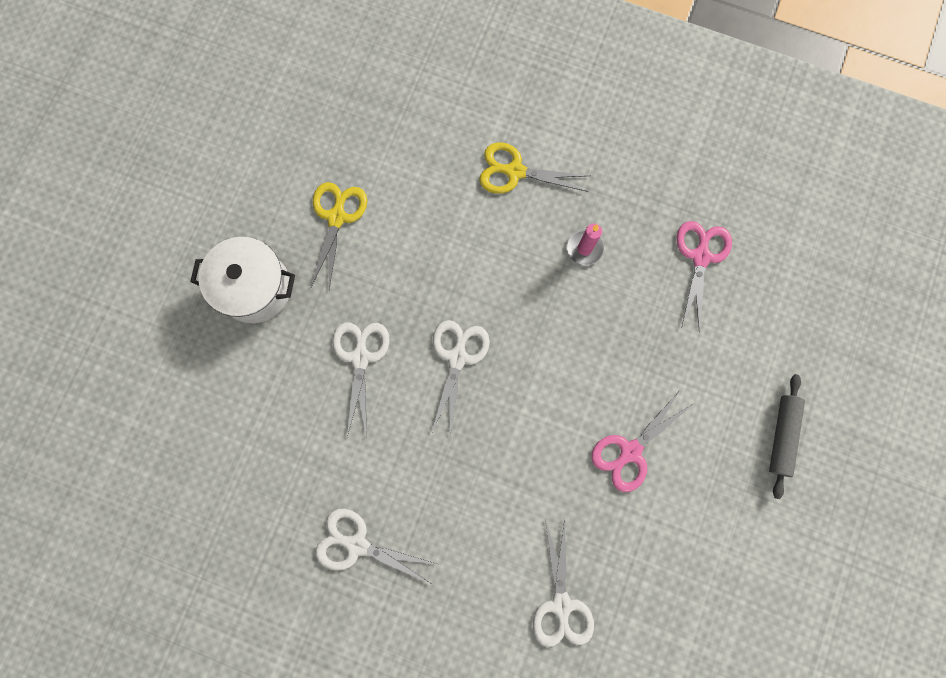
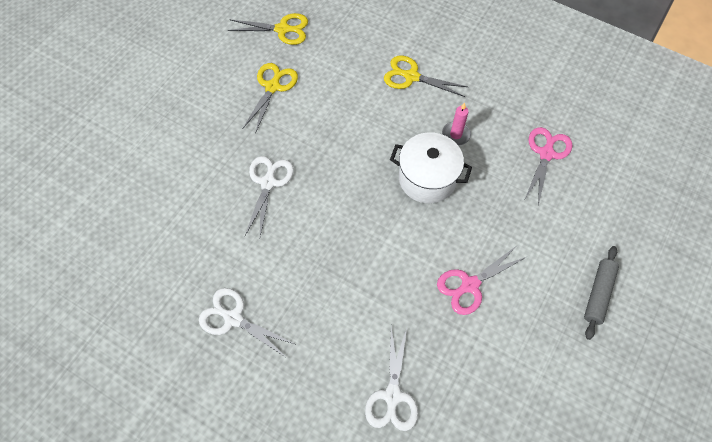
camera: 10 degrees right, 15 degrees down
white pot [190,237,295,323] -> white pot moved to [390,132,472,204]
white scissors [432,320,490,435] -> none
none -> yellow scissors [228,13,308,45]

